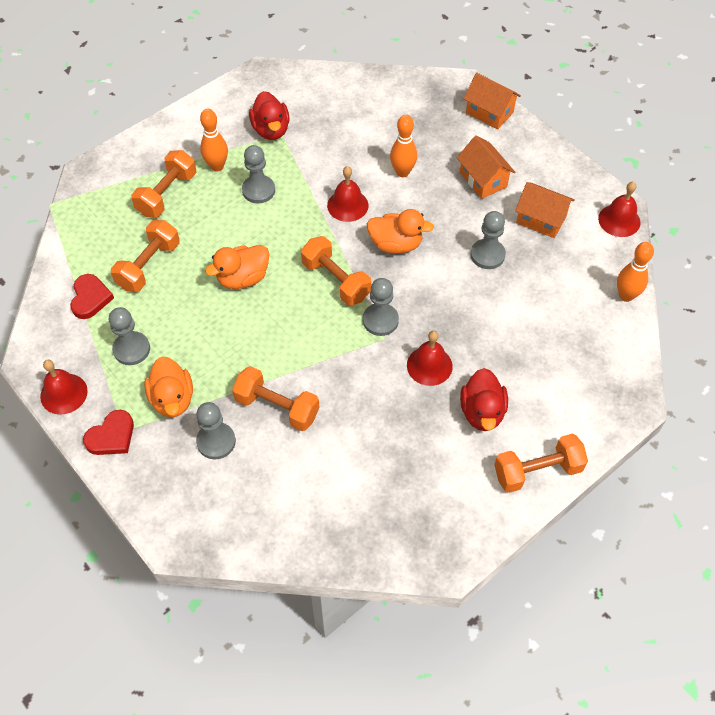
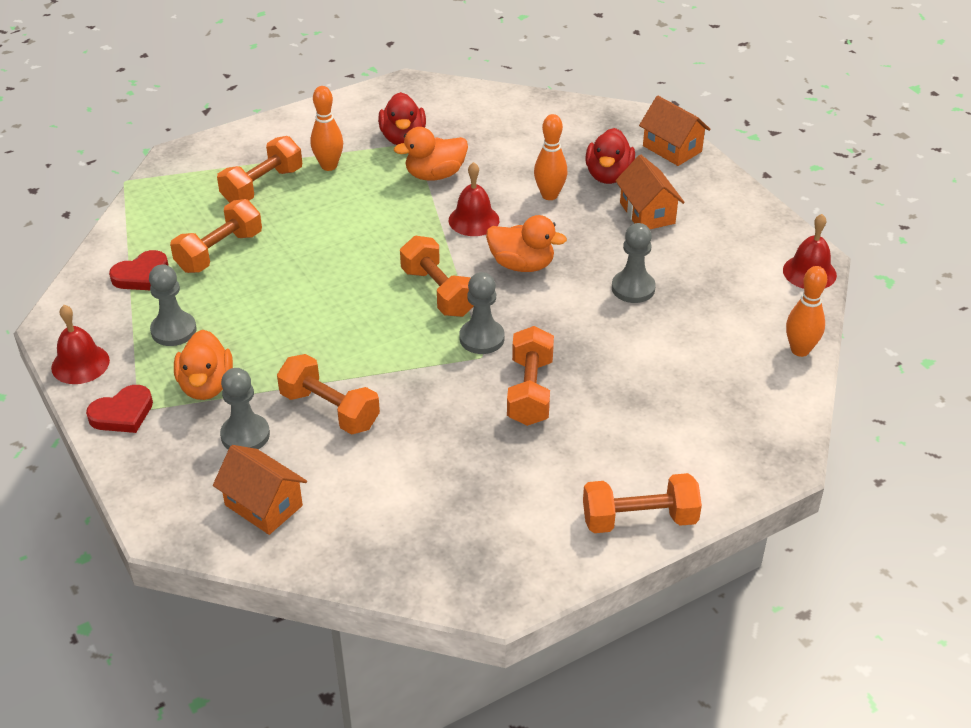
camera: 10 degrees right, 15 degrees down
red heart [70,274,114,319] -> red heart turned 45 degrees clockwise [109,250,169,290]
orange duck [205,245,269,289] -> orange duck moved to [394,127,468,180]
grey pawn [242,145,275,203] -> none
red bell [407,331,453,386] -> orange dumbbell [507,326,554,426]
red duck [460,368,508,431] -> red duck moved to [585,128,635,184]
orange house [515,182,575,238] -> orange house moved to [213,445,307,535]

